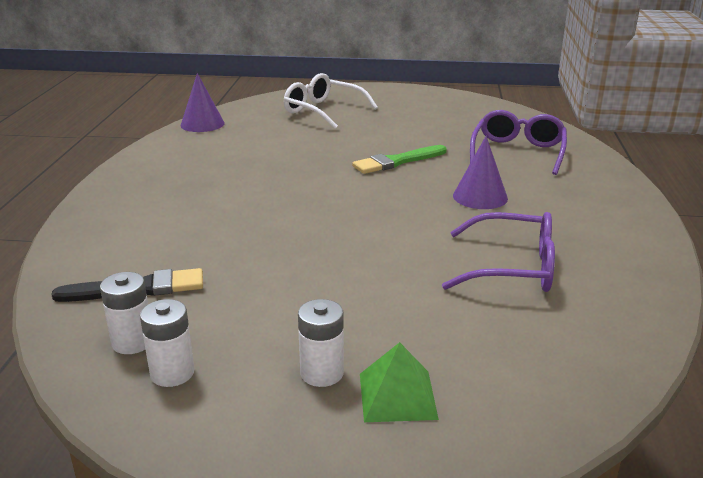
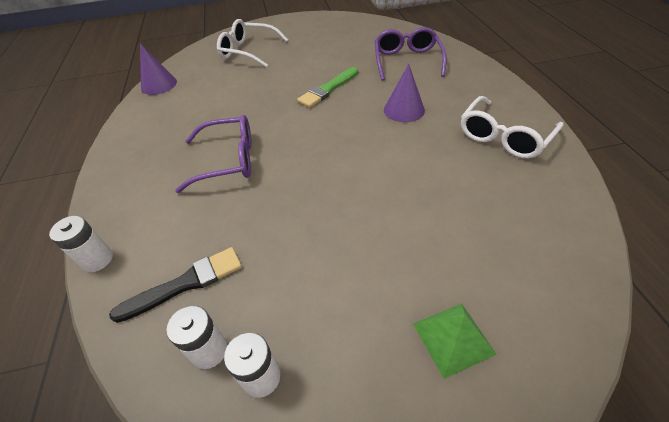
camera: 15 degrees left, 20 degrees up
white battery [298,299,344,387] -> white battery moved to [49,215,113,272]
purple glasses [442,212,555,292] -> purple glasses moved to [175,115,251,193]
none -> white glasses [461,96,564,158]

